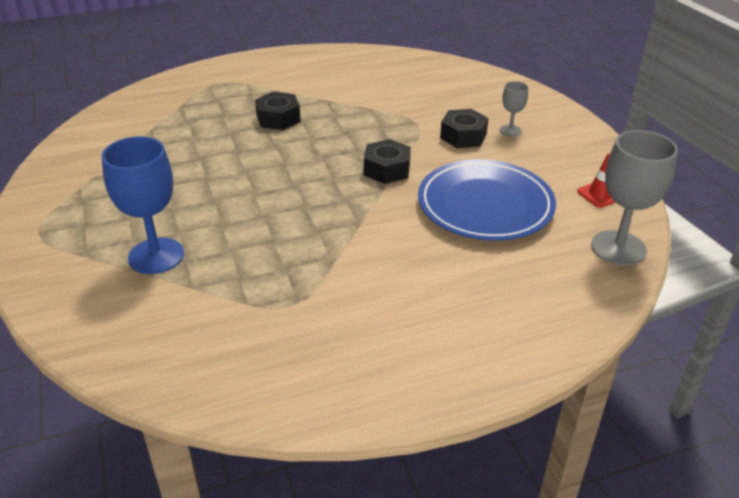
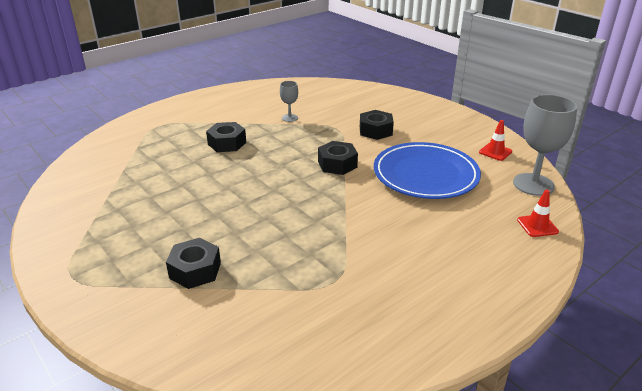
camera: 20 degrees left, 5 degrees down
blue goblet [102,136,184,274] -> black nut [166,238,221,289]
grey goblet [500,81,528,136] -> grey goblet moved to [280,81,298,122]
none -> red traffic cone [517,189,559,237]

